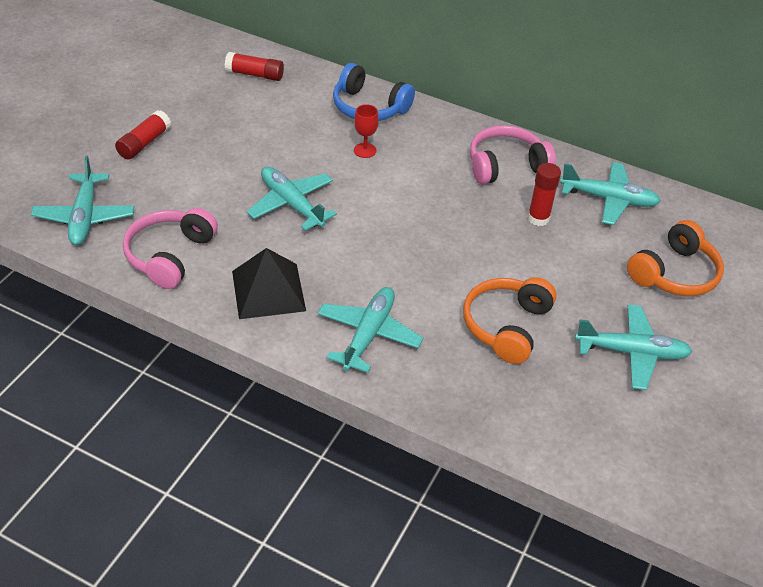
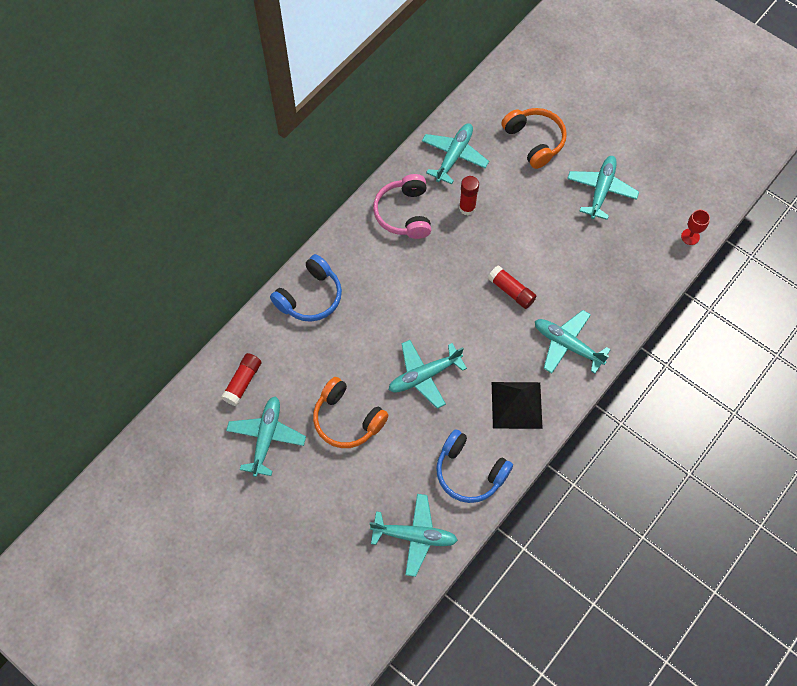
camera: 75 degrees left, 20 degrees up
red glue stick [115,110,171,159] -> red glue stick moved to [488,265,536,309]
pink headphones [123,208,218,289] -> blue headphones [436,429,513,503]
red goblet [354,104,379,158] -> red goblet moved to [681,210,710,245]
orange headphones [463,277,557,364] -> orange headphones moved to [313,377,388,448]
none -> turquoise plane [226,396,306,477]

